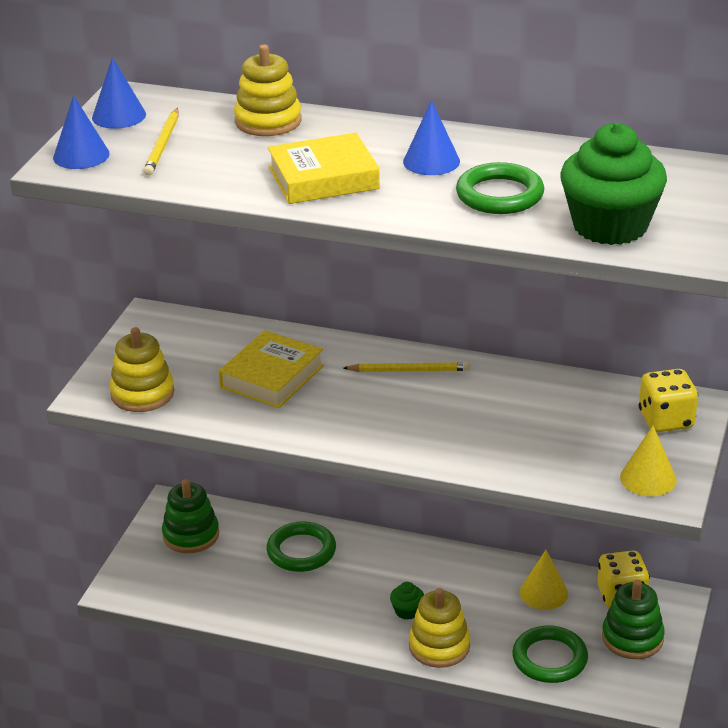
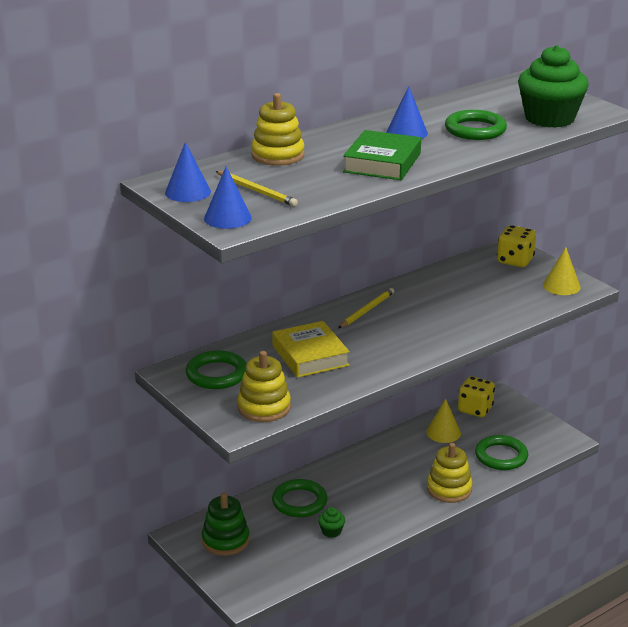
camera: 55 degrees left, 5 degrees down
yellow book [268,133,380,204] -> green book [343,130,421,180]
green cupcake [390,582,424,620] -> green cupcake moved to [318,507,345,538]
green stacking toy [602,580,665,659] -> none
none -> green ring [186,351,246,389]

